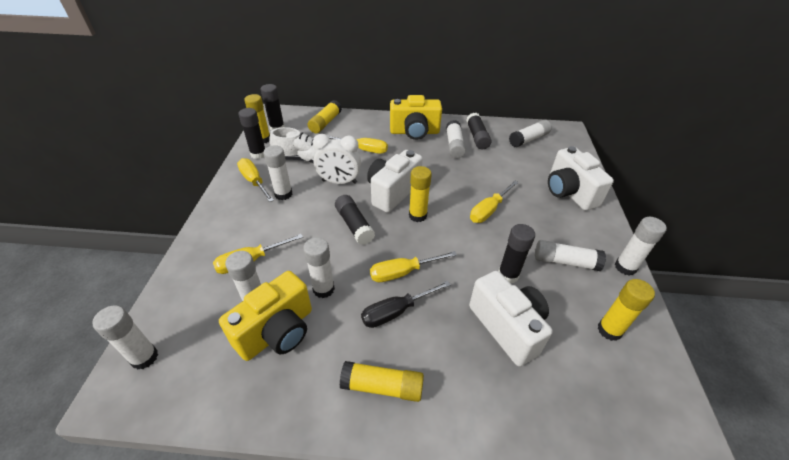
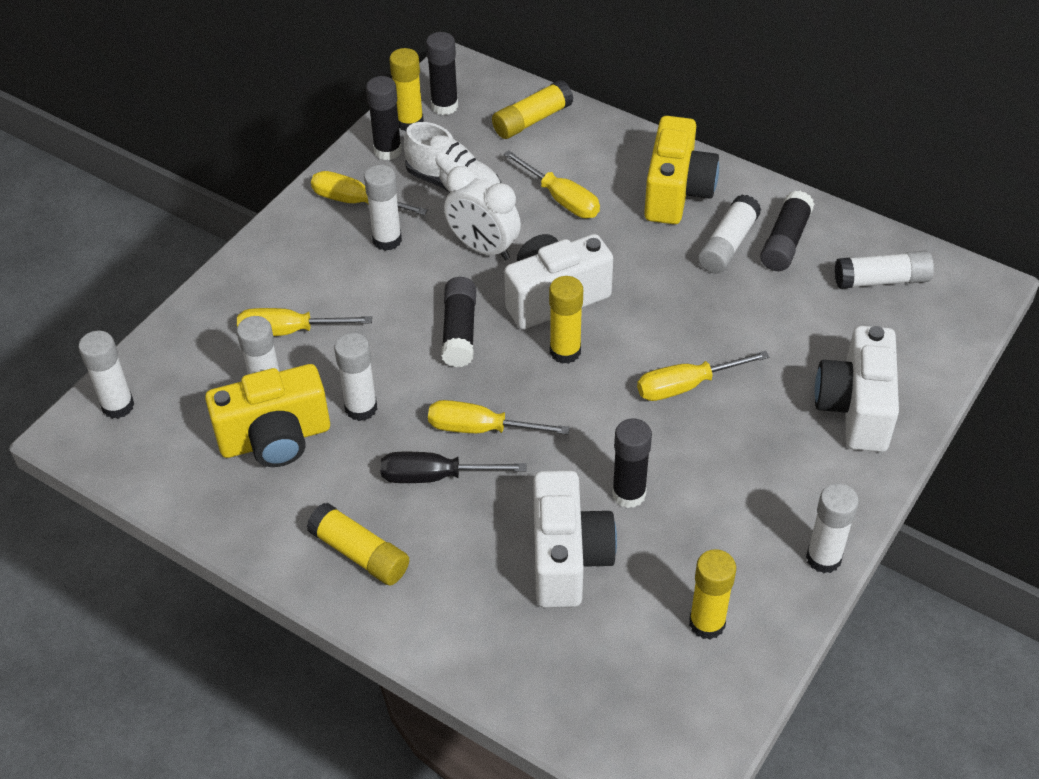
camera: 30 degrees right, 5 degrees up
yellow screwdriver [237,158,274,202] -> yellow screwdriver turned 60 degrees counterclockwise [311,171,428,215]
yellow camera [390,95,442,140] -> yellow camera turned 105 degrees counterclockwise [644,116,719,224]
white glue stick [535,240,606,271] -> none

